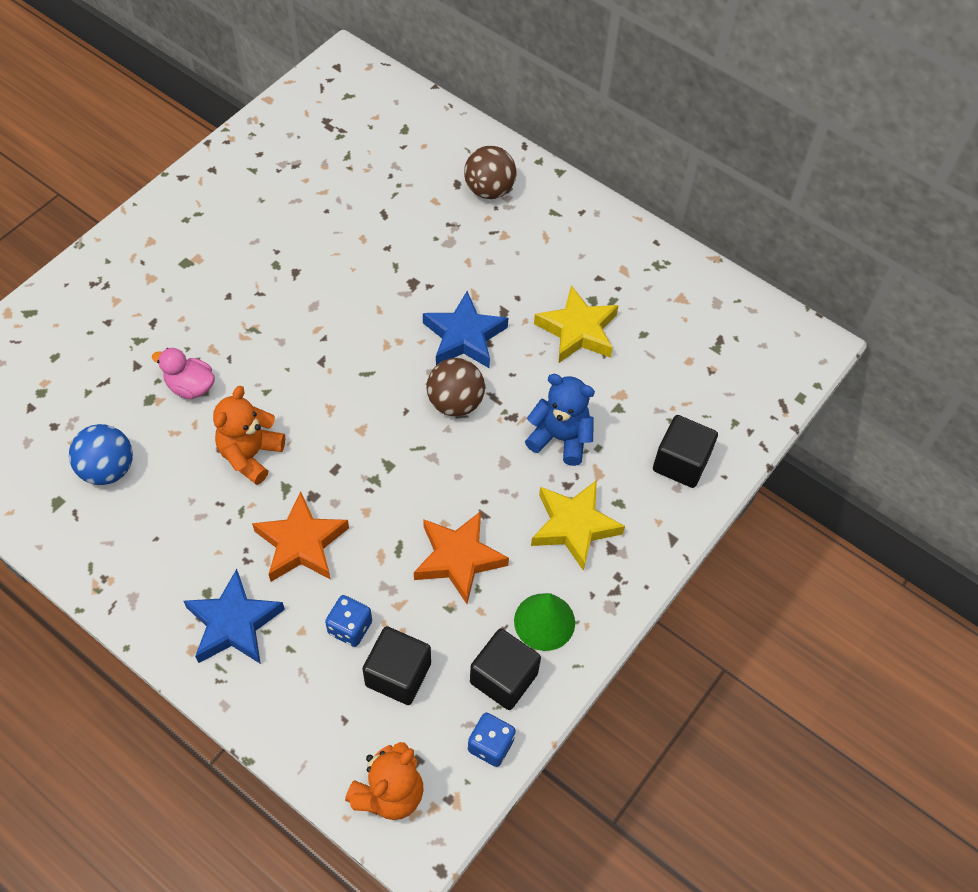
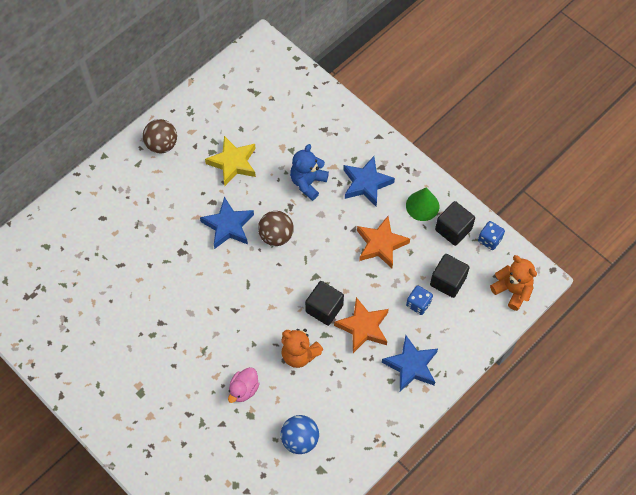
camera: 80 degrees left, 5 degrees up
brown ball [464,146,516,199] -> brown ball moved to [143,119,177,153]
yellow star [531,480,625,571] -> blue star [343,156,395,207]
black cube [653,415,718,488] -> black cube moved to [305,281,344,326]

